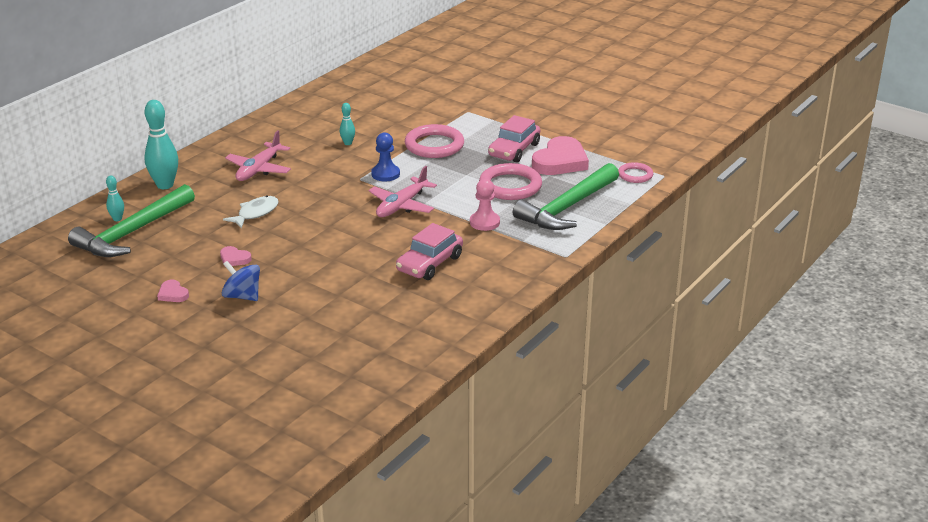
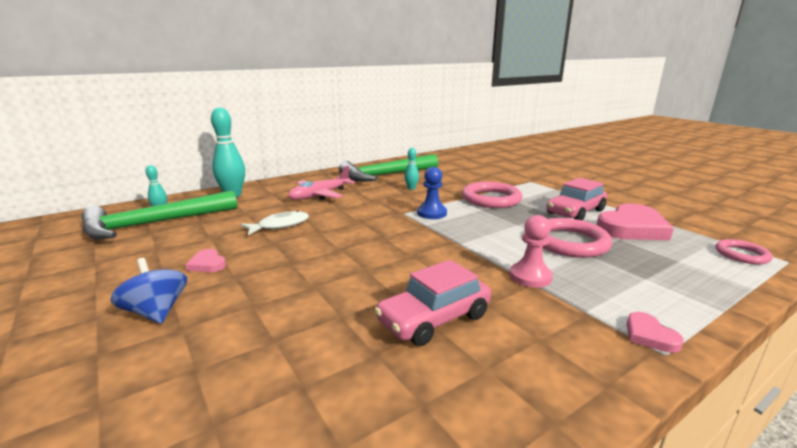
camera: 20 degrees right, 10 degrees down
pink heart [157,279,189,302] -> pink heart moved to [627,312,684,353]
pink plane [369,166,437,217] -> none
green hammer [513,163,619,230] -> green hammer moved to [339,154,438,182]

